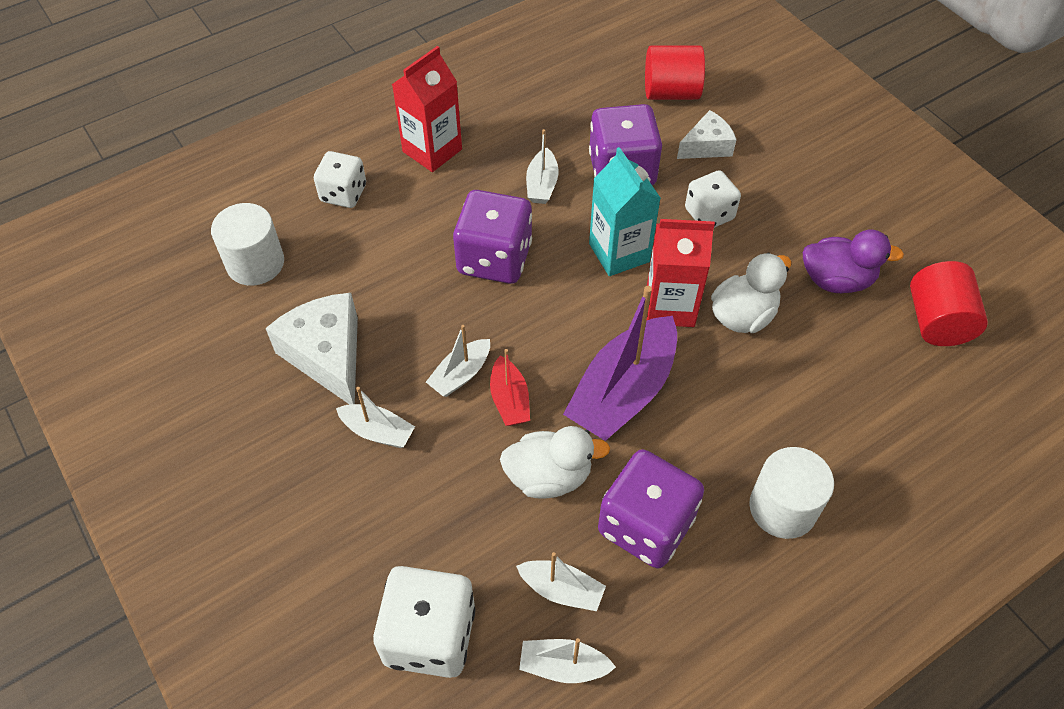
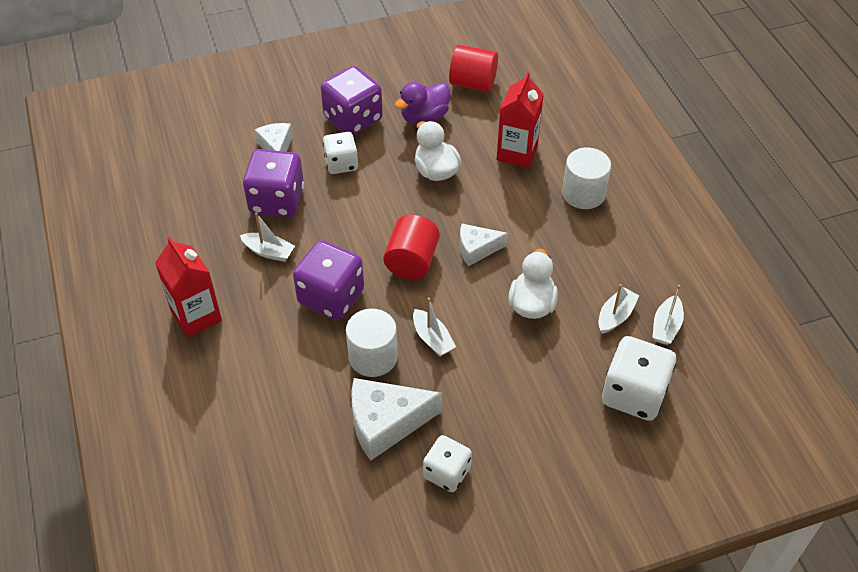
camera: 75 degrees left, 5 degrees down
white cylinder [211,203,284,286] -> white cylinder moved to [346,309,398,377]
white dice [314,151,366,208] -> white dice moved to [423,435,472,492]
white boat [336,387,415,448] -> none
red boat [490,349,530,426] -> none
purple boat [563,286,677,441] -> white cheese [460,224,508,266]
turquoise carton [589,147,661,276] -> none
purple dice [598,449,704,568] -> purple dice moved to [321,66,383,135]
red cylinder [645,45,705,100] -> red cylinder moved to [383,214,440,279]
red carton [646,219,715,327] -> red carton moved to [497,71,544,168]
purple duck [803,229,904,293] -> purple duck turned 150 degrees counterclockwise [394,82,450,125]

